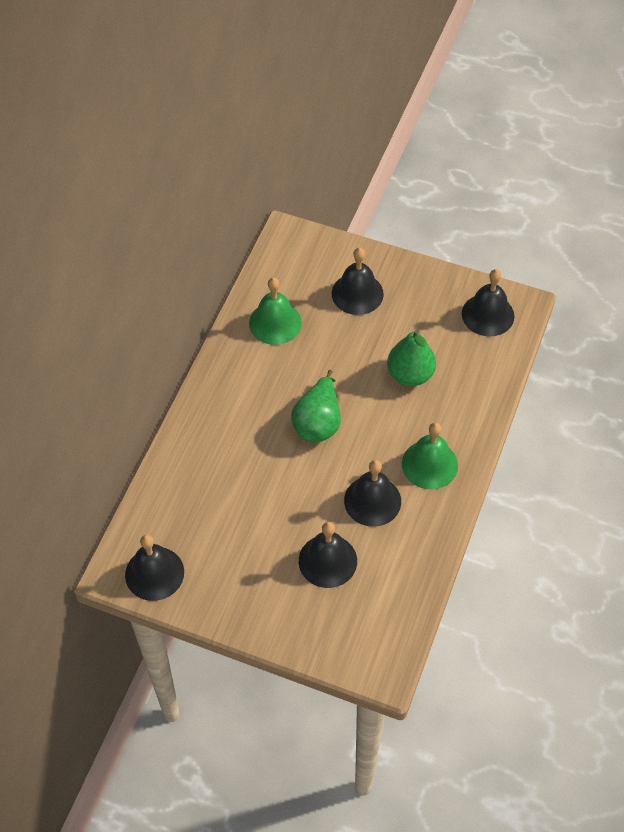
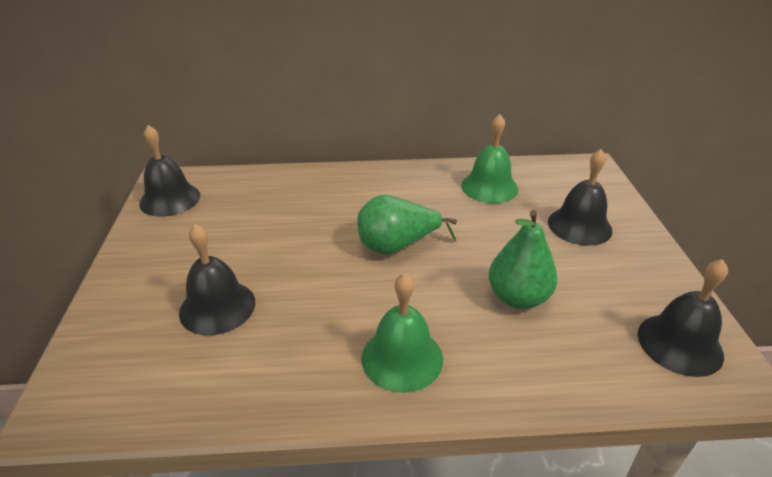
camera: 65 degrees right, 20 degrees down
black bell [344,460,401,527] -> none

